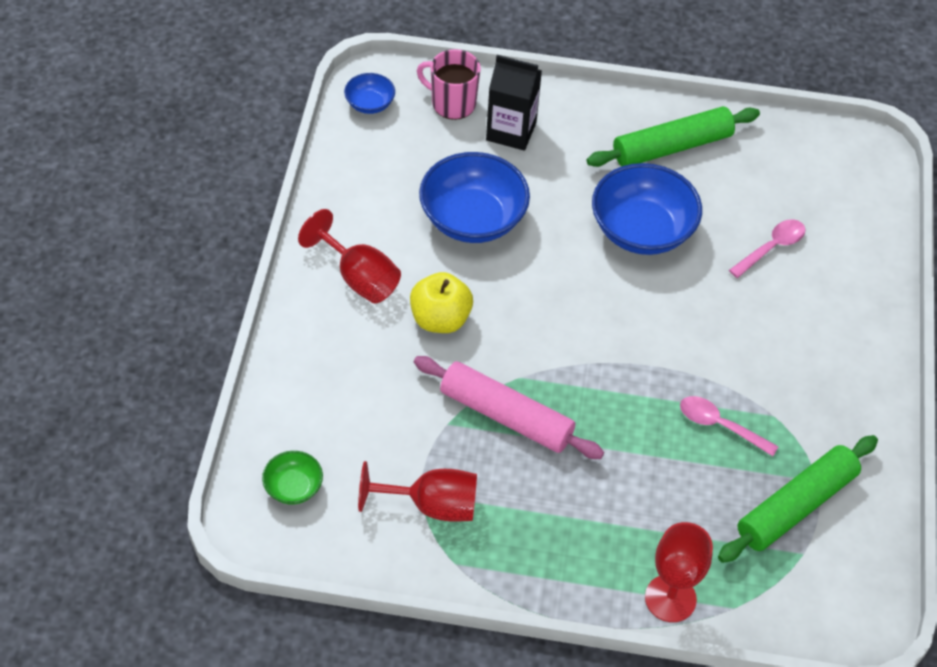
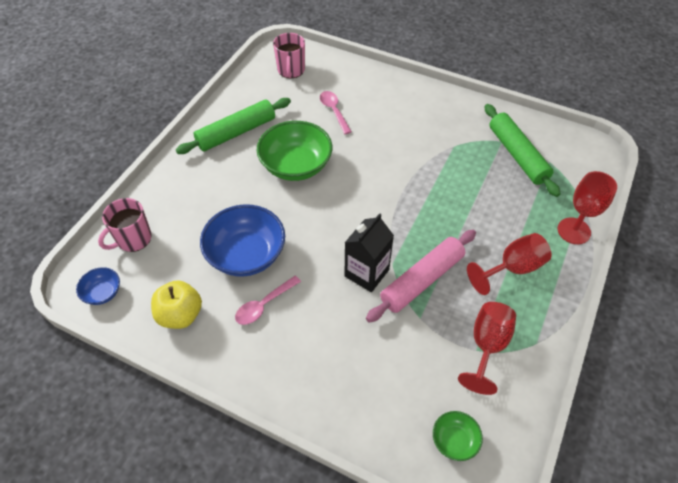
camera: 70 degrees left, 0 degrees up
red goblet [298,209,401,304] -> red goblet moved to [467,233,551,295]
yellow apple [410,272,473,333] -> yellow apple moved to [151,281,202,329]
black carton [486,55,542,151] -> black carton moved to [344,213,394,292]
green rolling pin [587,106,760,167] -> green rolling pin turned 60 degrees clockwise [176,98,291,154]
blue bowl [592,163,702,255] -> green bowl [256,121,332,181]
pink spoon [680,396,779,456] -> pink spoon moved to [235,276,301,325]
none -> pink mug [273,33,305,78]

